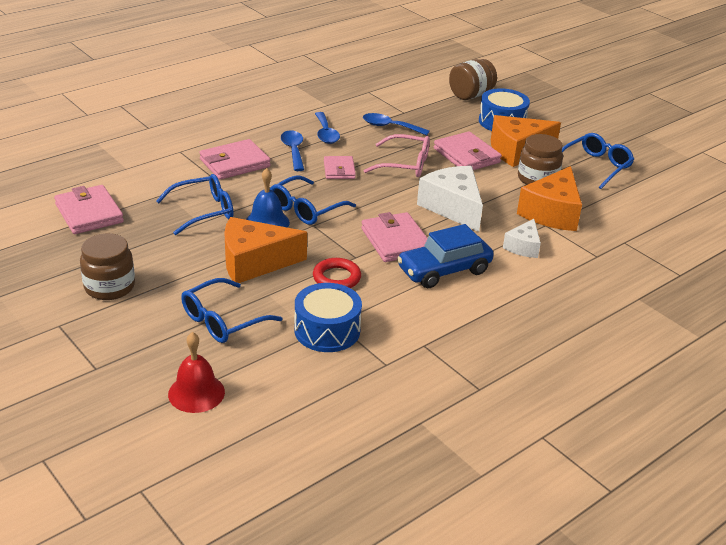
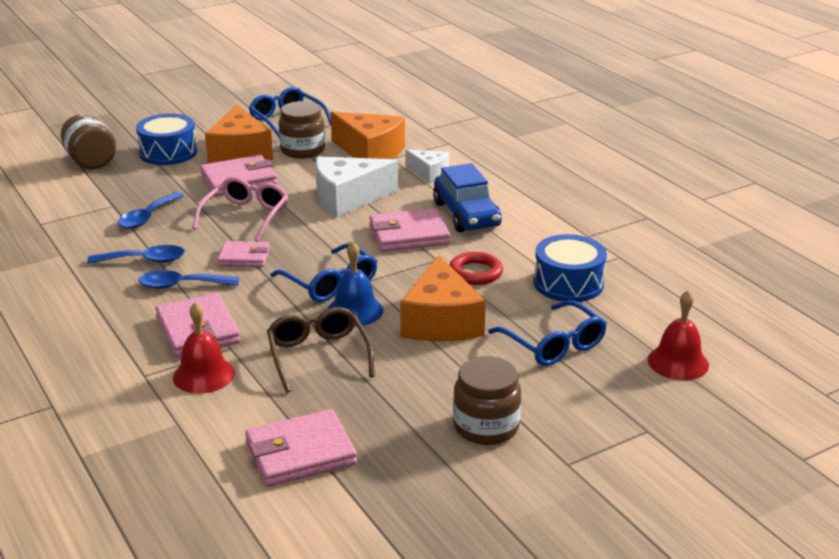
camera: 80 degrees left, 5 degrees down
blue glasses [156,174,234,235] -> brown glasses [267,307,375,393]
none -> red bell [173,302,235,394]

